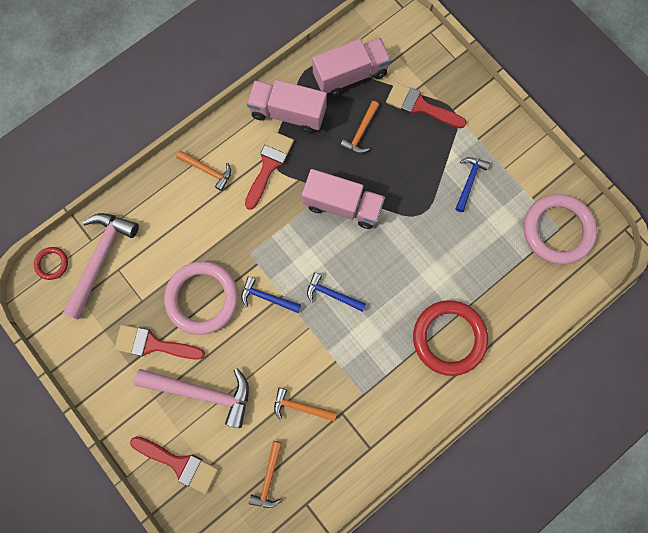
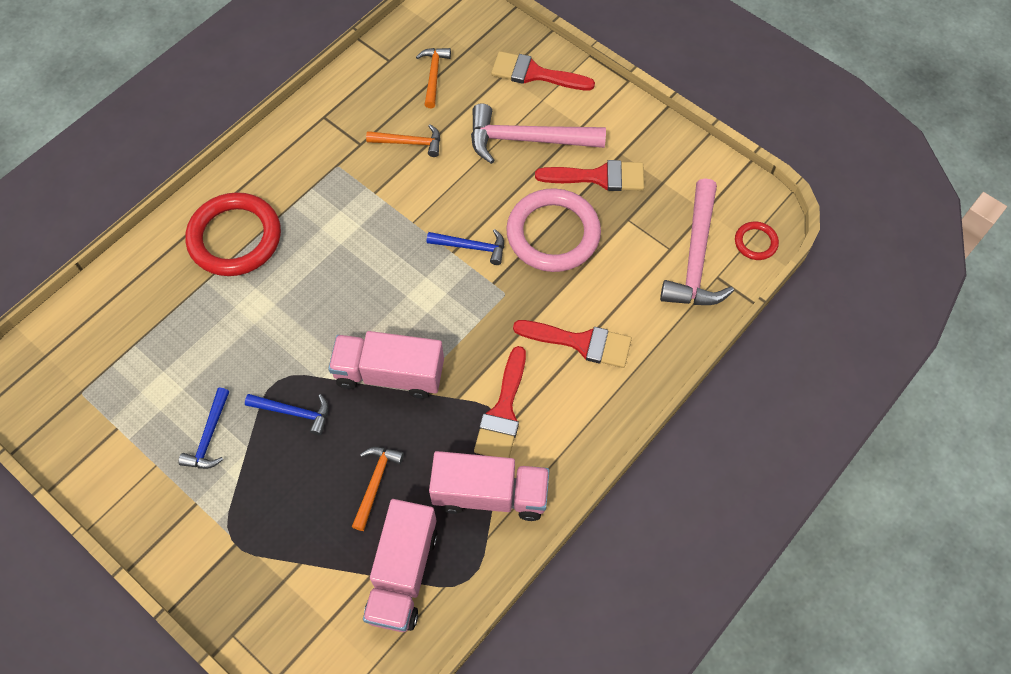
camera: 170 degrees right, 15 degrees down
orange hammer [176,151,231,191] -> none
blue hammer [307,272,366,312] -> blue hammer moved to [245,394,329,435]
pink truck [312,38,391,97] -> pink truck turned 45 degrees counterclockwise [363,499,438,632]
red brush [386,82,467,128] -> red brush moved to [513,320,632,368]
pink ring [524,194,597,264] -> none

